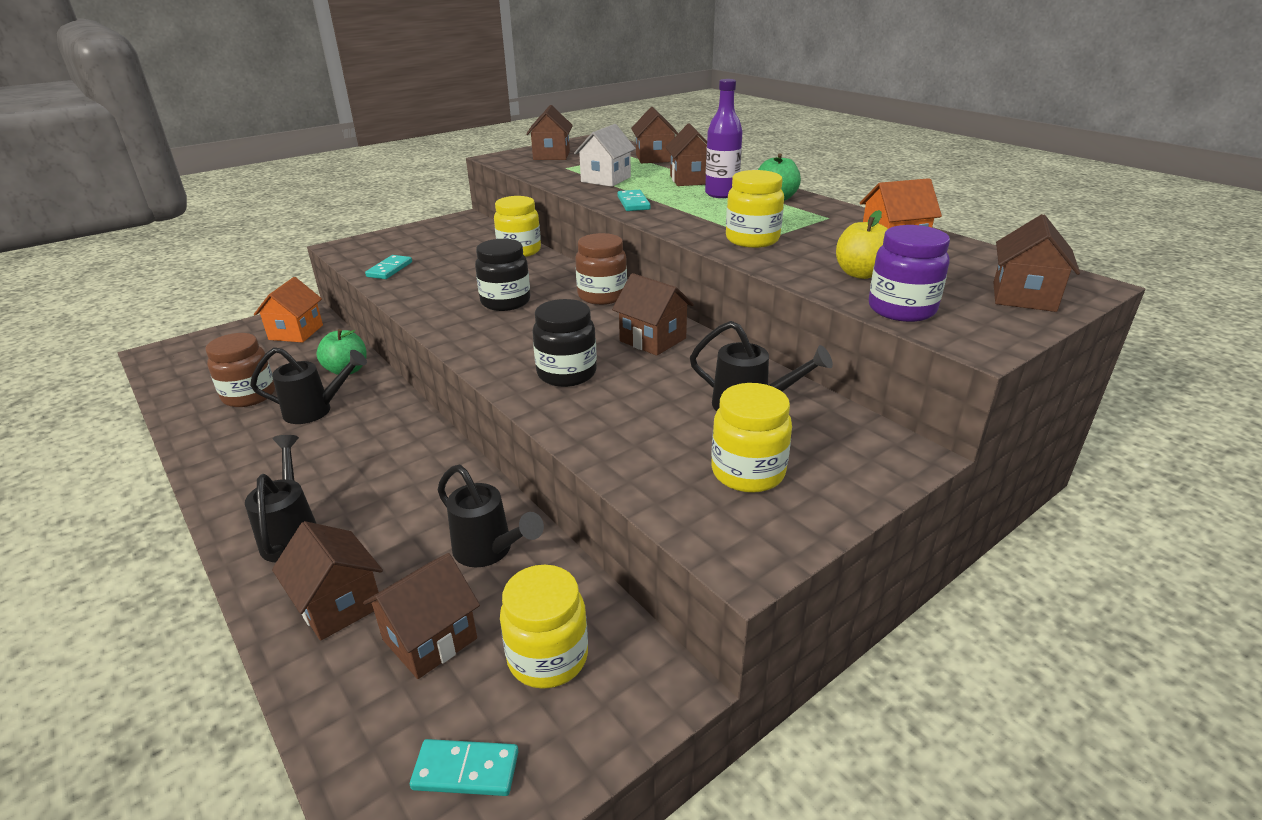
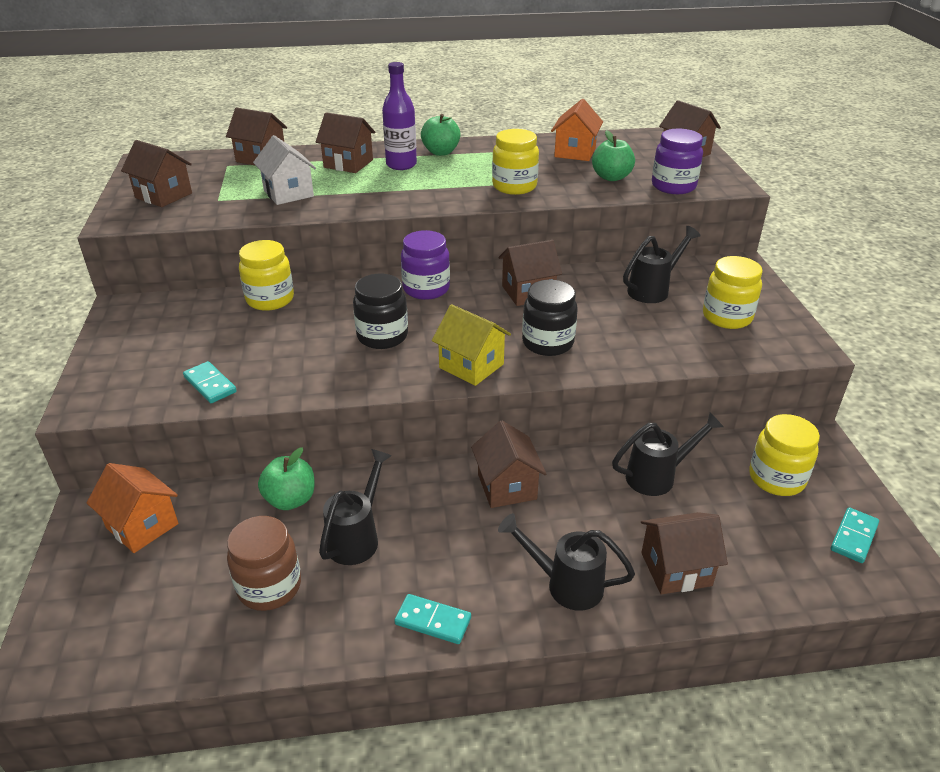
camera: 60 degrees left, 5 degrees up
brown house [363,553,480,679] -> brown house moved to [471,420,546,508]
brown jar [575,233,627,305] -> purple jar [401,230,450,300]
turquoise domino [617,190,651,211] -> turquoise domino moved to [394,594,471,644]
yellow apple [836,210,888,279] -> green apple [592,130,635,181]
none -> yellow house [432,304,511,386]

